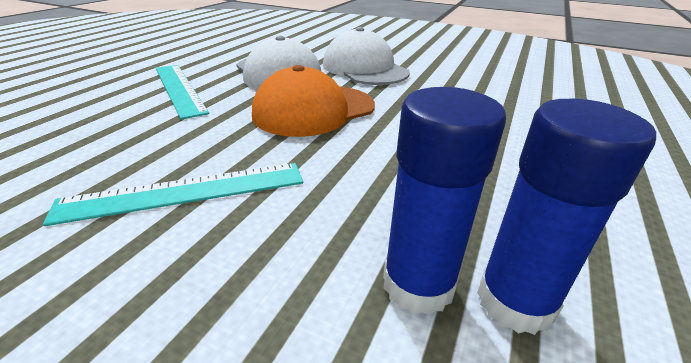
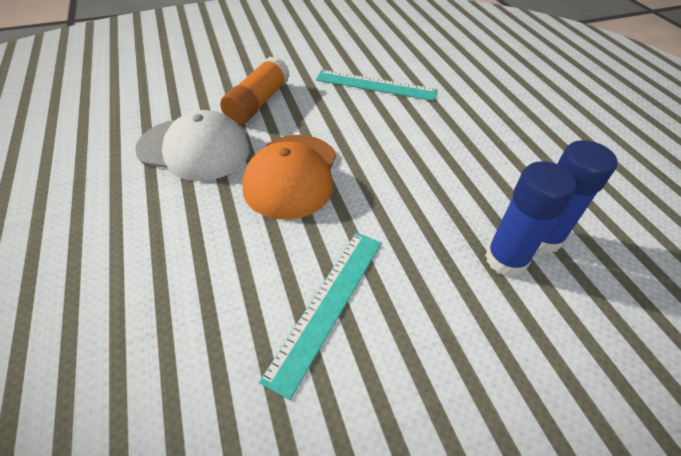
camera: 45 degrees left, 15 degrees up
turquoise ruler [156,65,209,119] -> turquoise ruler moved to [316,70,437,101]
white cap [323,27,410,85] -> orange glue stick [220,56,290,124]

